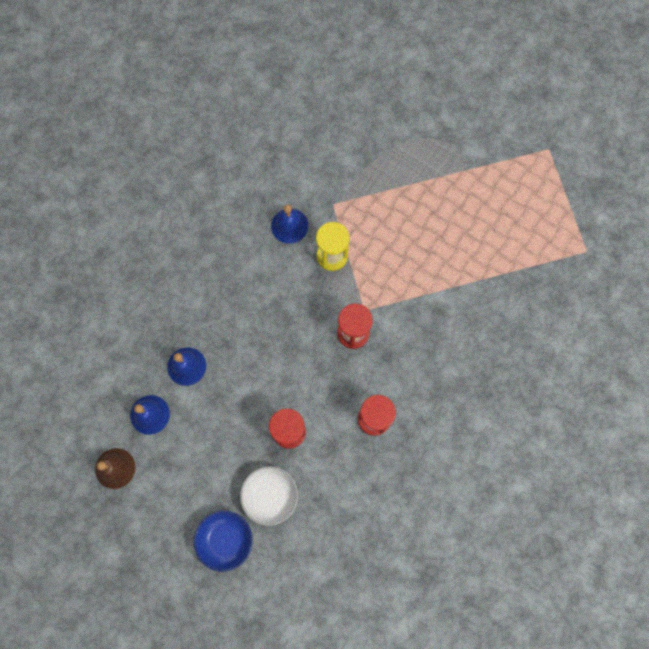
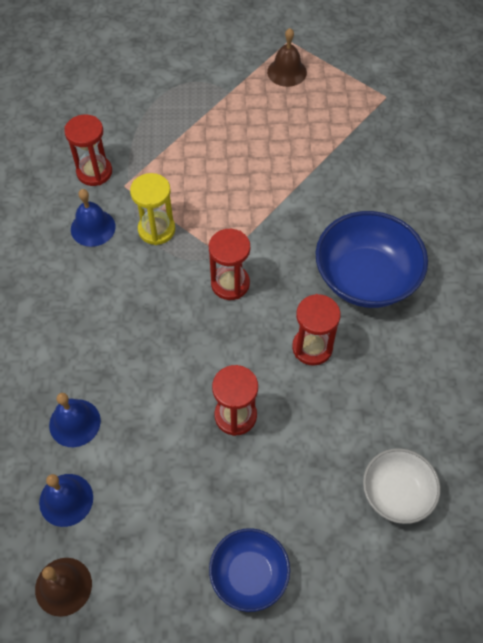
camera: 35 degrees left, 15 degrees down
white bowl [240,466,298,526] -> white bowl moved to [363,448,441,524]
none -> red hourglass [64,115,112,186]
none -> brown bell [267,28,307,87]
none -> blue bowl [316,211,428,308]

